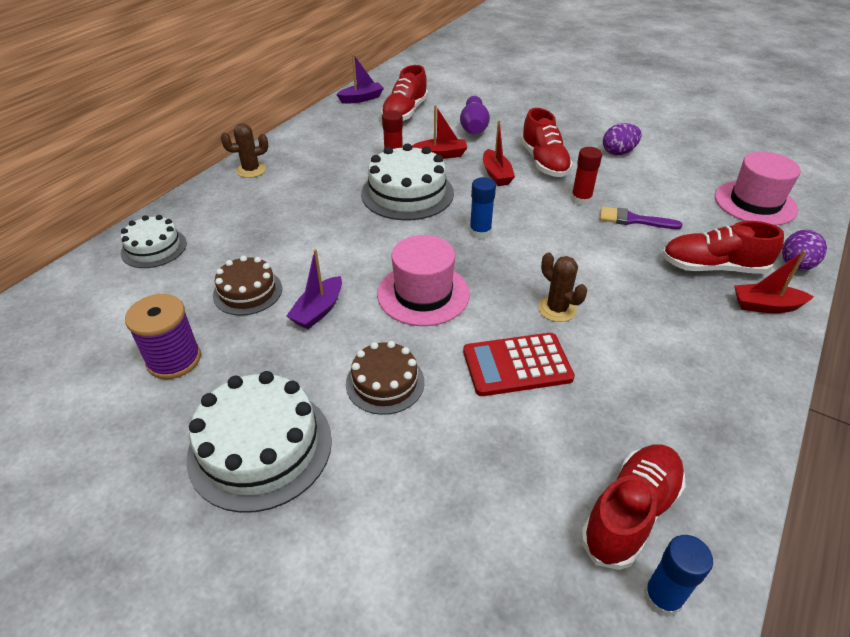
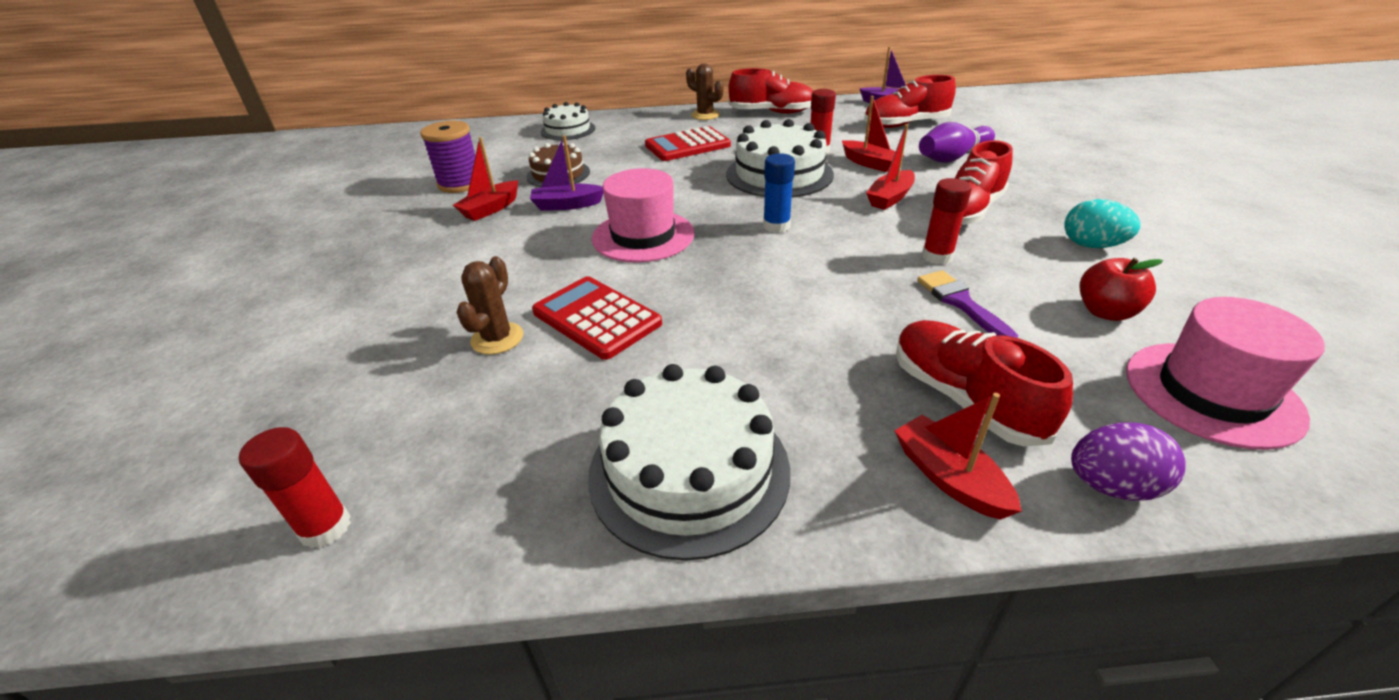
camera: 55 degrees right, 5 degrees down
white cake [186,371,332,513] -> white cake moved to [588,364,790,561]
brown cake [346,341,424,415] -> none
brown cactus [538,253,587,322] -> brown cactus moved to [456,256,523,355]
red shoe [581,444,686,570] -> red shoe moved to [729,68,813,114]
purple egg [603,123,642,155] -> turquoise egg [1064,199,1141,248]
blue glue stick [643,535,713,617] -> red glue stick [239,427,351,548]
none -> red boat [453,137,518,221]
none -> red calculator [645,126,731,161]
none -> red apple [1079,258,1163,321]

